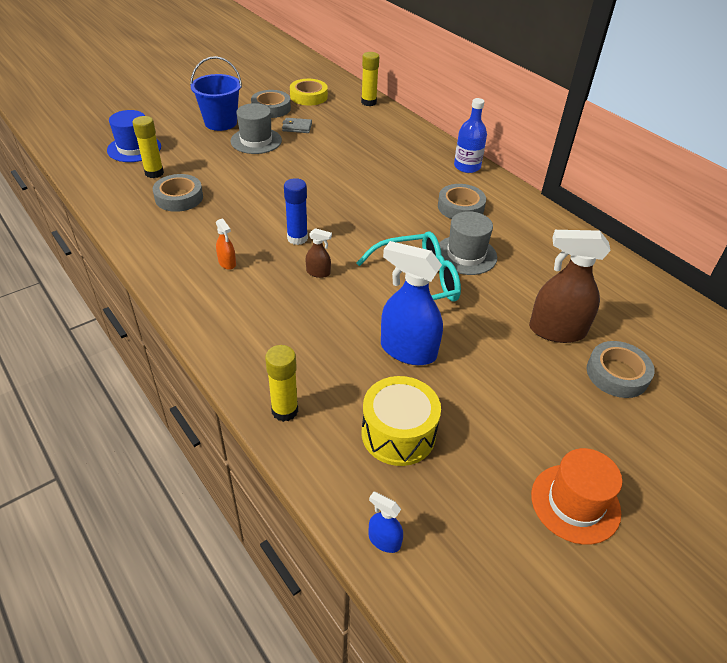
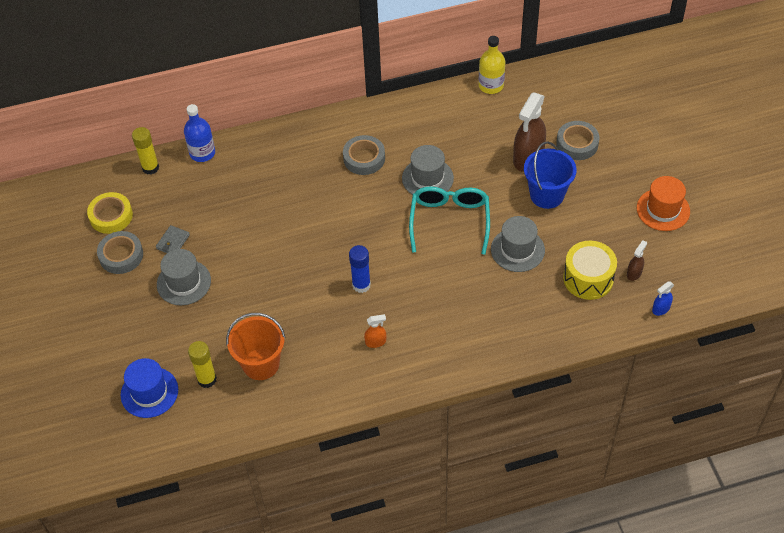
camera: 65 degrees left, 10 degrees up
grey tape [153,174,203,212] -> orange bucket [226,313,285,380]
blue bucket [190,56,242,131] -> blue bucket moved to [524,141,577,209]
yellow glue stick [265,345,298,422] -> none
brown spray bottle [306,228,332,278] -> brown spray bottle moved to [627,240,647,281]
blue spray bottle [381,241,443,365] -> grey hat [491,216,545,272]
blue bottle [454,98,487,173] -> blue bottle moved to [184,104,215,162]
none -> yellow bottle [479,36,505,94]

